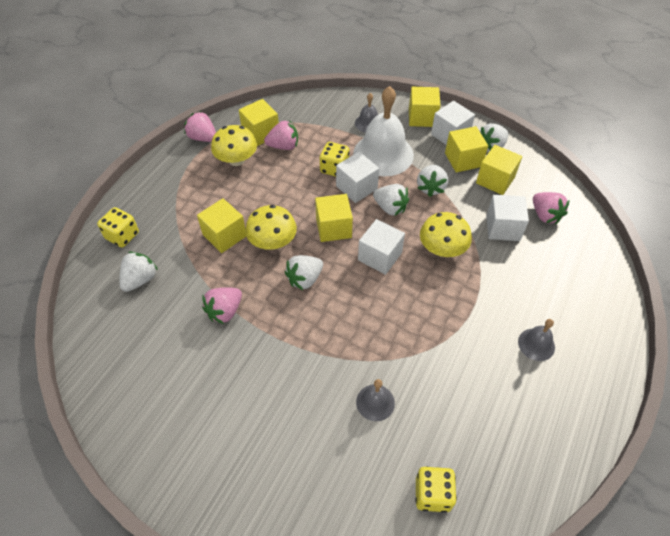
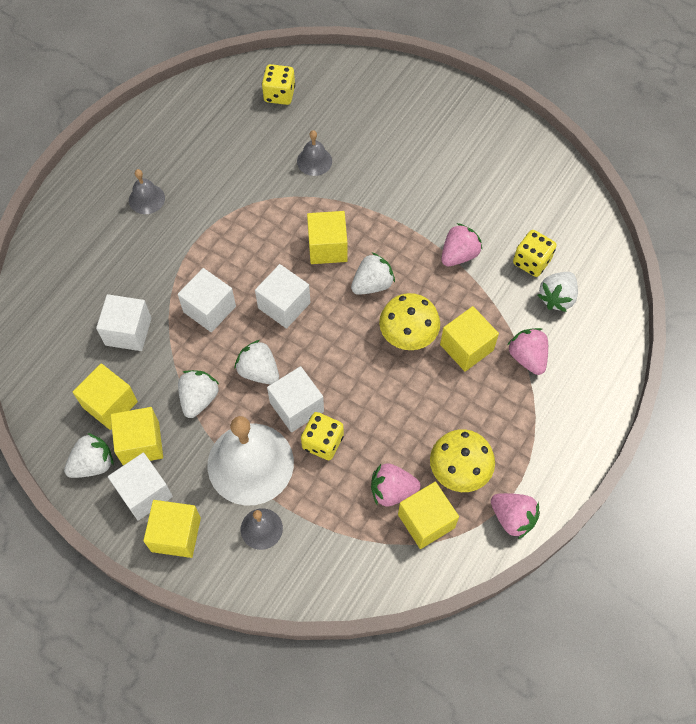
camera: 175 degrees left, 10 degrees up
yellow dice [97,207,139,247] -> yellow dice moved to [513,230,557,277]
yellow cube [315,194,353,242] -> yellow cube moved to [307,211,347,264]
yellow mushroom [420,212,472,257] -> white cube [178,268,236,332]
pink strawberry [533,192,570,224] -> pink strawberry moved to [507,328,548,375]

